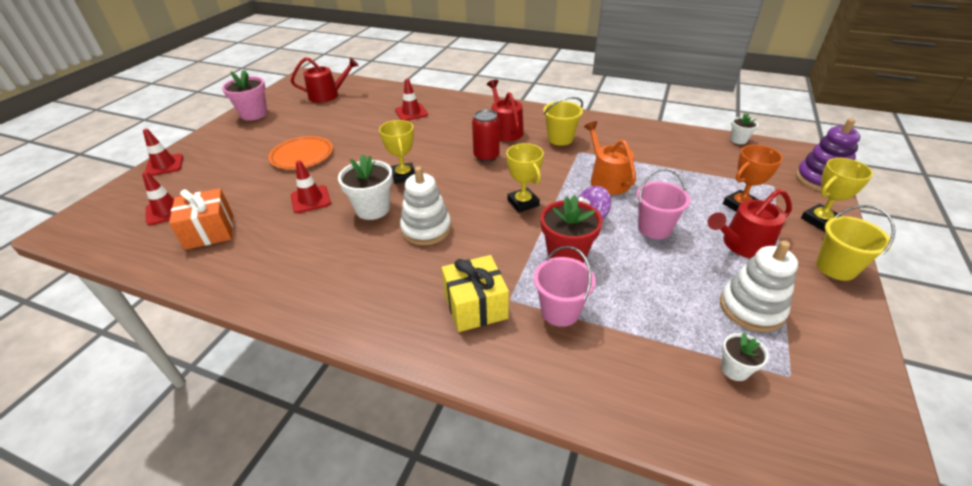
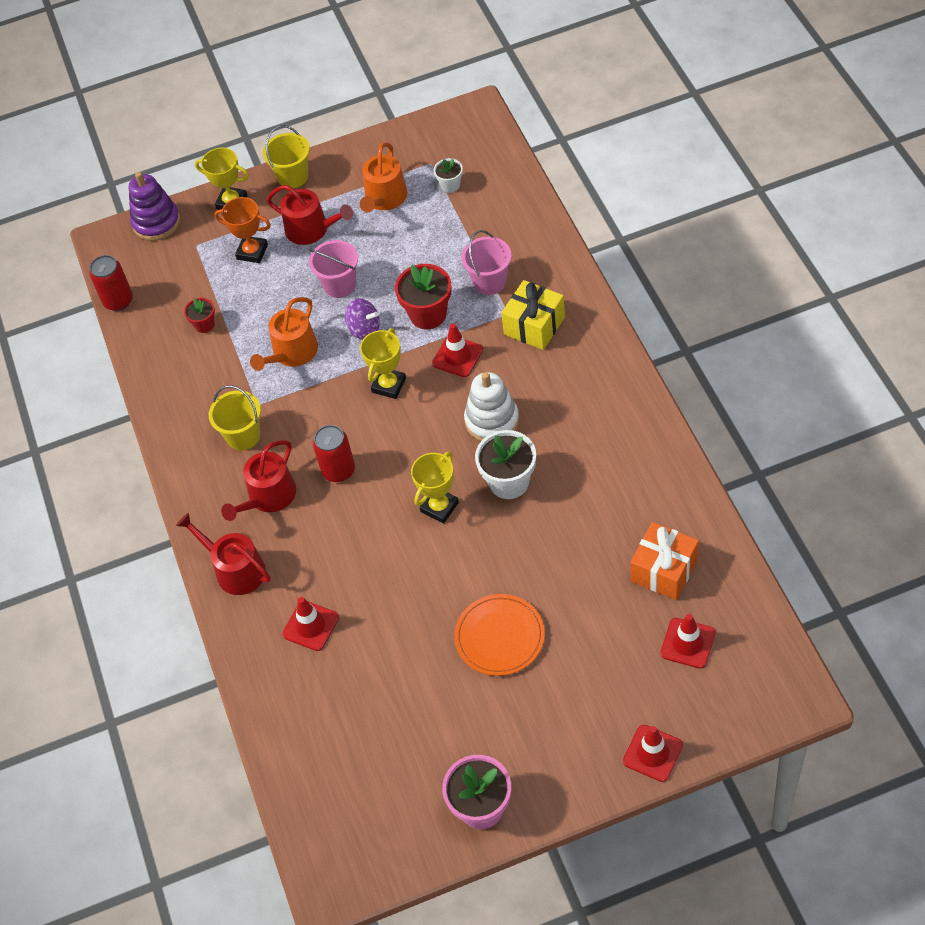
camera: 125 degrees left, 15 degrees up
red watering can [291,57,359,103] -> red watering can moved to [176,513,271,595]
red traffic cone [291,161,331,213] -> red traffic cone moved to [432,323,483,377]
white stacking toy [720,240,798,332] -> orange watering can [360,142,408,212]
white flower pot [730,113,758,144] -> red can [89,255,133,311]
none -> red flower pot [184,298,215,333]

